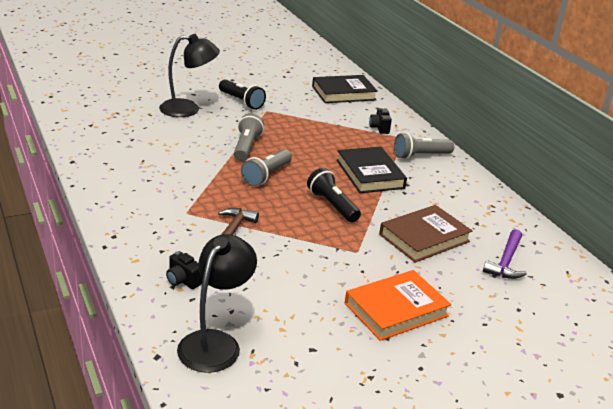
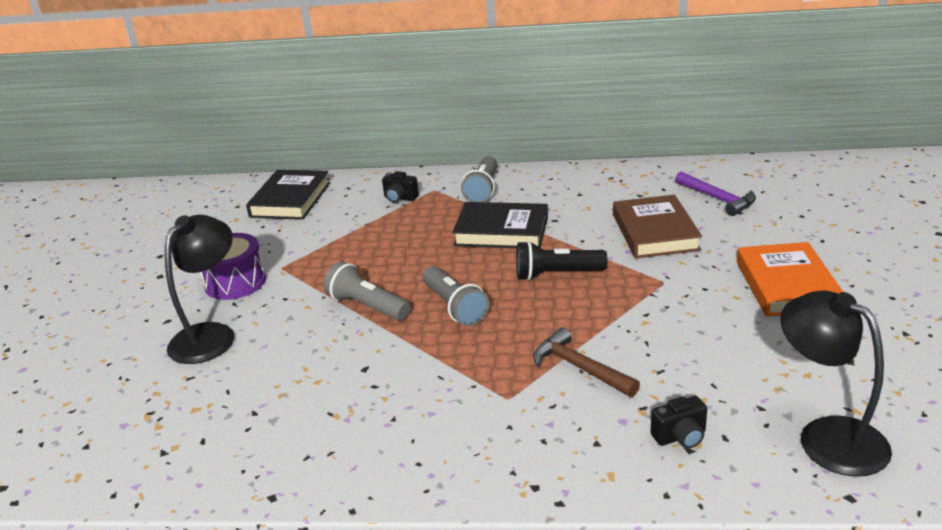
camera: 55 degrees left, 0 degrees up
black flashlight [219,80,266,110] -> purple drum [200,233,266,300]

